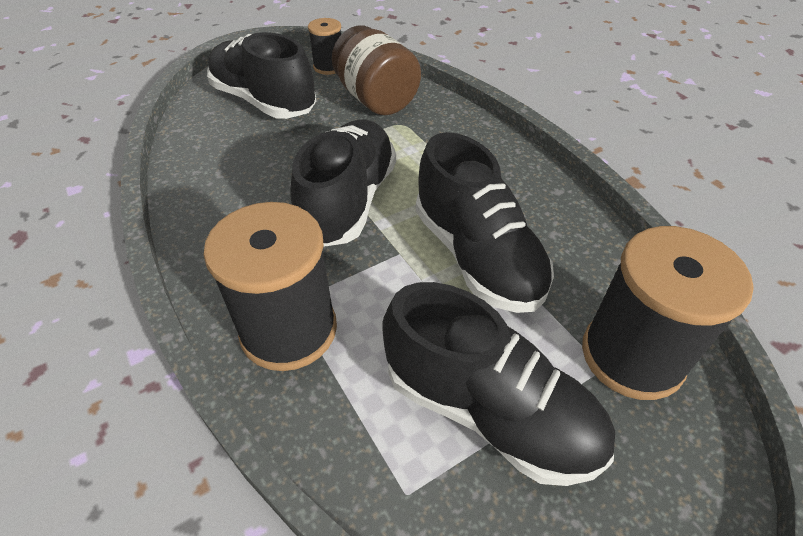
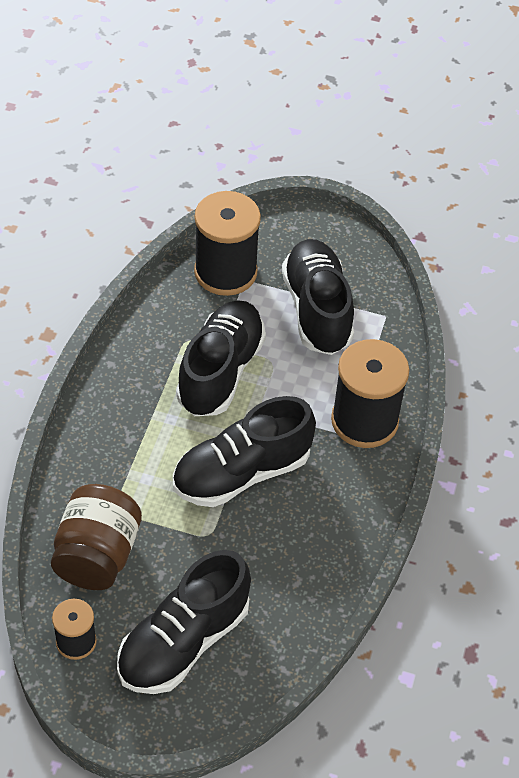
camera: 135 degrees left, 5 degrees up
black shoe [207,32,316,119] -> black shoe turned 45 degrees clockwise [117,550,251,694]

